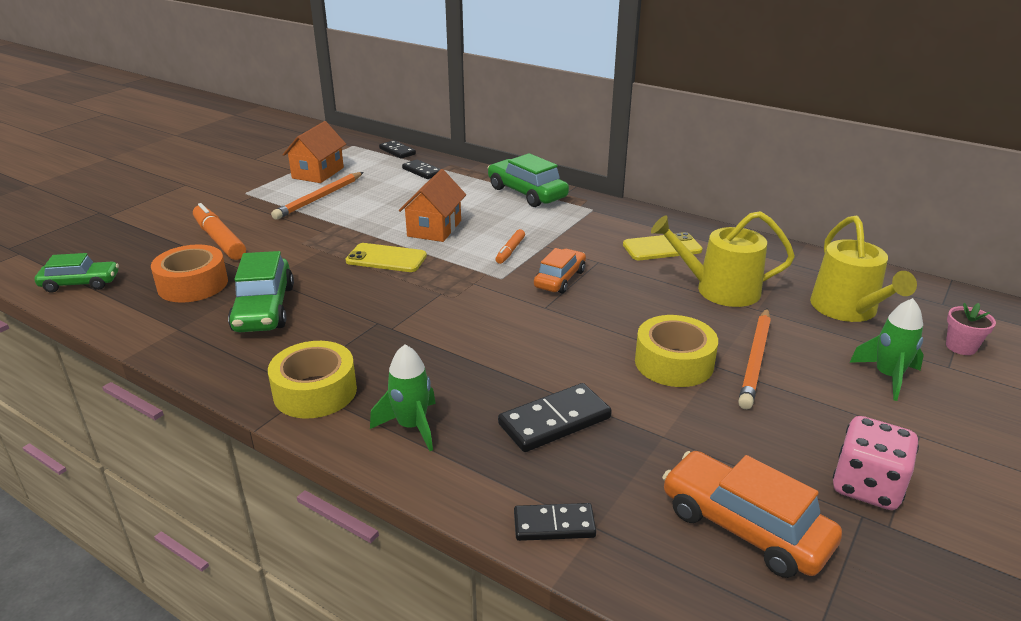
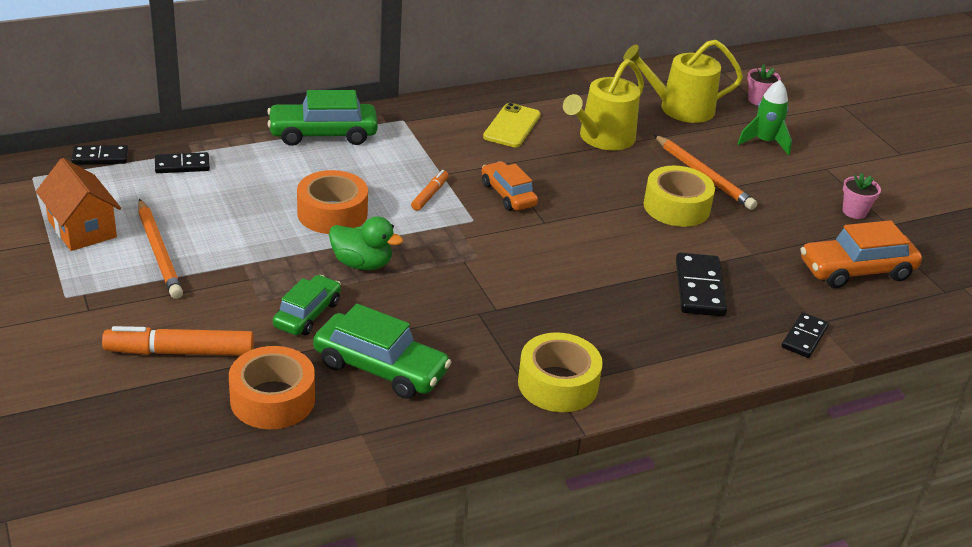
camera: 60 degrees left, 5 degrees up
green car [34,253,119,293] -> green car moved to [273,275,341,335]
yellow phone [346,243,427,272] -> green duck [329,216,403,270]
green rocket [370,345,436,451] -> none
orange house [399,169,466,242] -> orange tape [297,170,368,234]
orange marker [495,229,525,264] -> orange marker turned 120 degrees counterclockwise [411,170,449,211]
yellow watering can [810,216,917,322] -> yellow watering can turned 150 degrees clockwise [623,40,743,123]
pink dice [833,416,919,510] -> pink flower pot [843,173,881,219]

